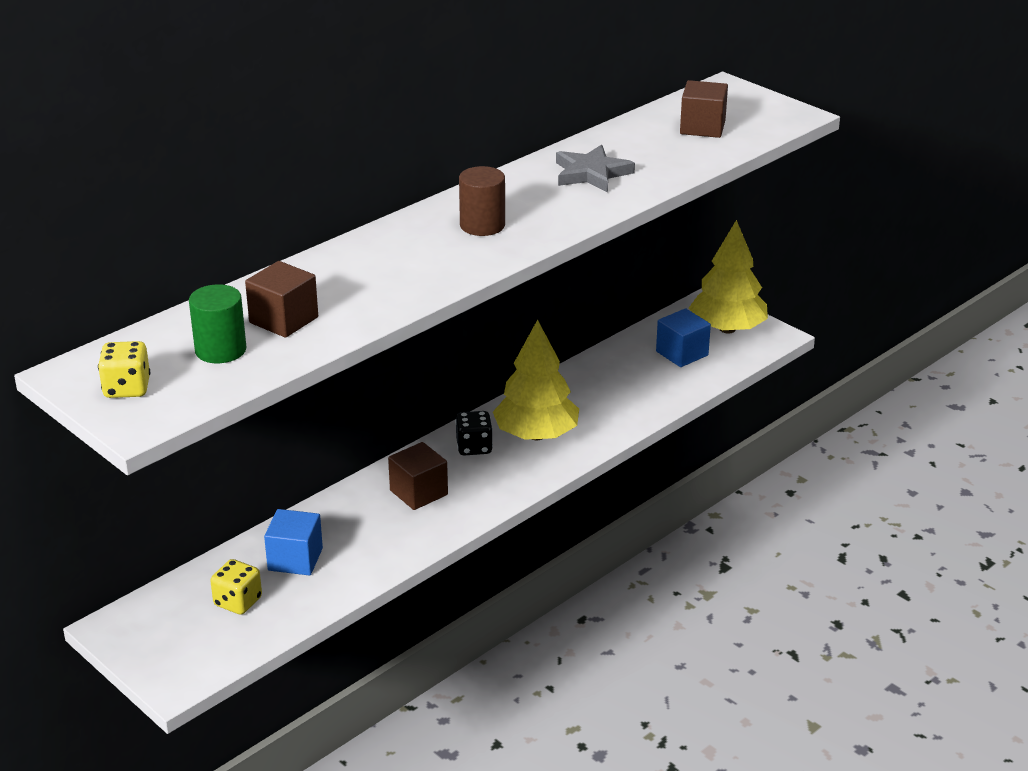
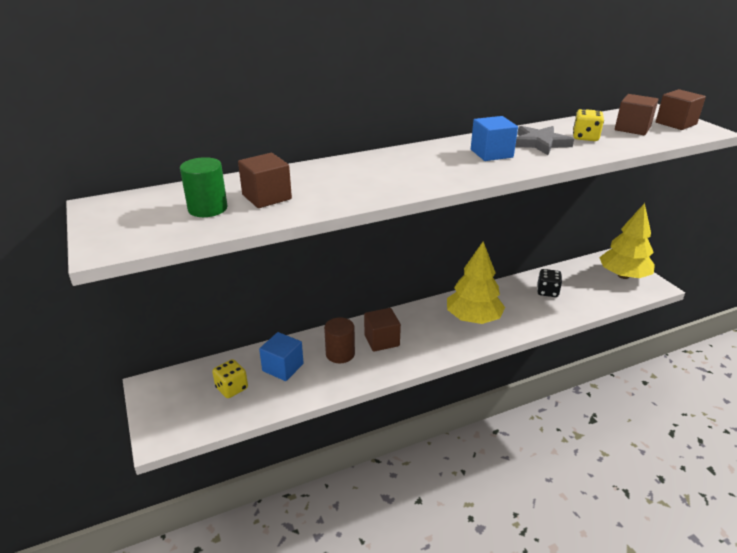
camera: 20 degrees right, 0 degrees up
yellow dice [98,341,150,398] -> yellow dice moved to [573,109,604,141]
black dice [455,411,493,455] -> black dice moved to [537,269,562,297]
brown cylinder [459,166,505,236] -> brown cylinder moved to [324,317,355,363]
blue cube [656,308,711,367] -> blue cube moved to [471,116,518,161]
none -> brown cube [656,89,706,130]

